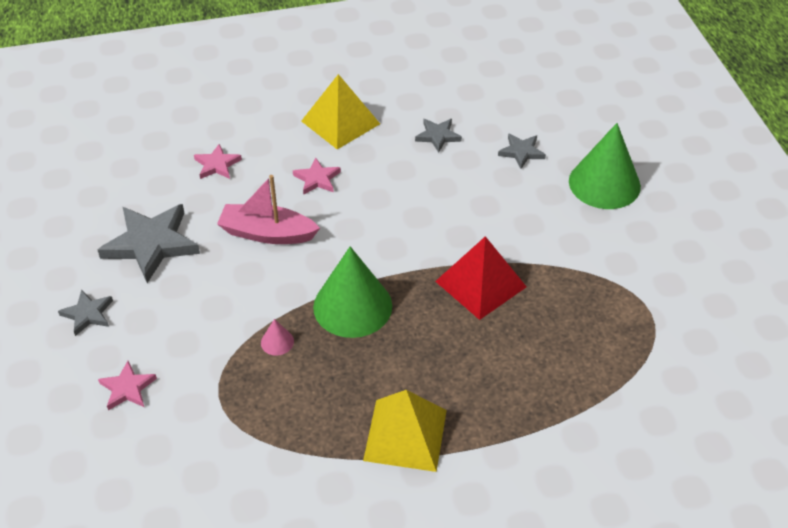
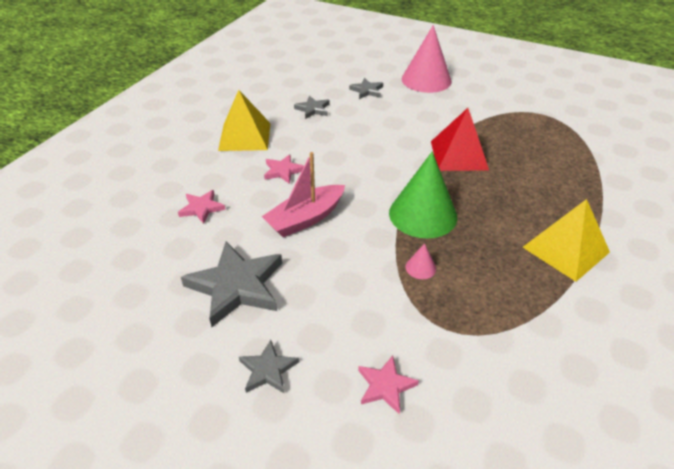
camera: 50 degrees left, 5 degrees down
green cone [569,123,641,209] -> pink cone [402,25,452,93]

